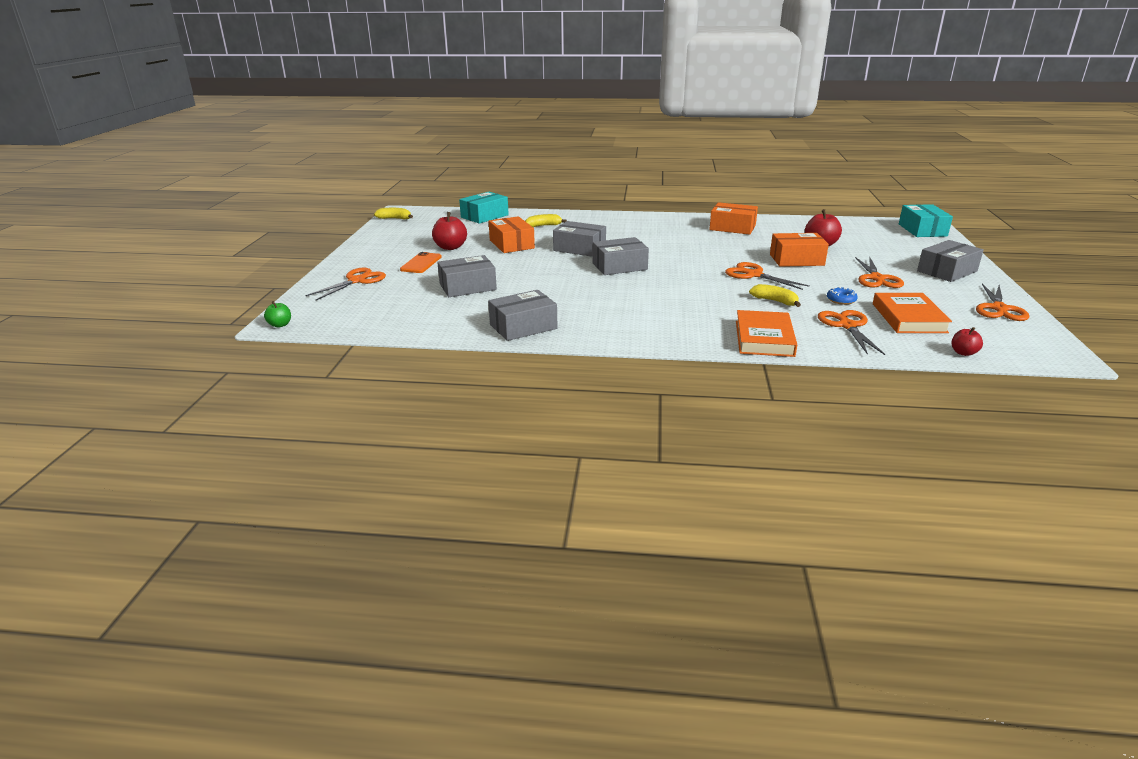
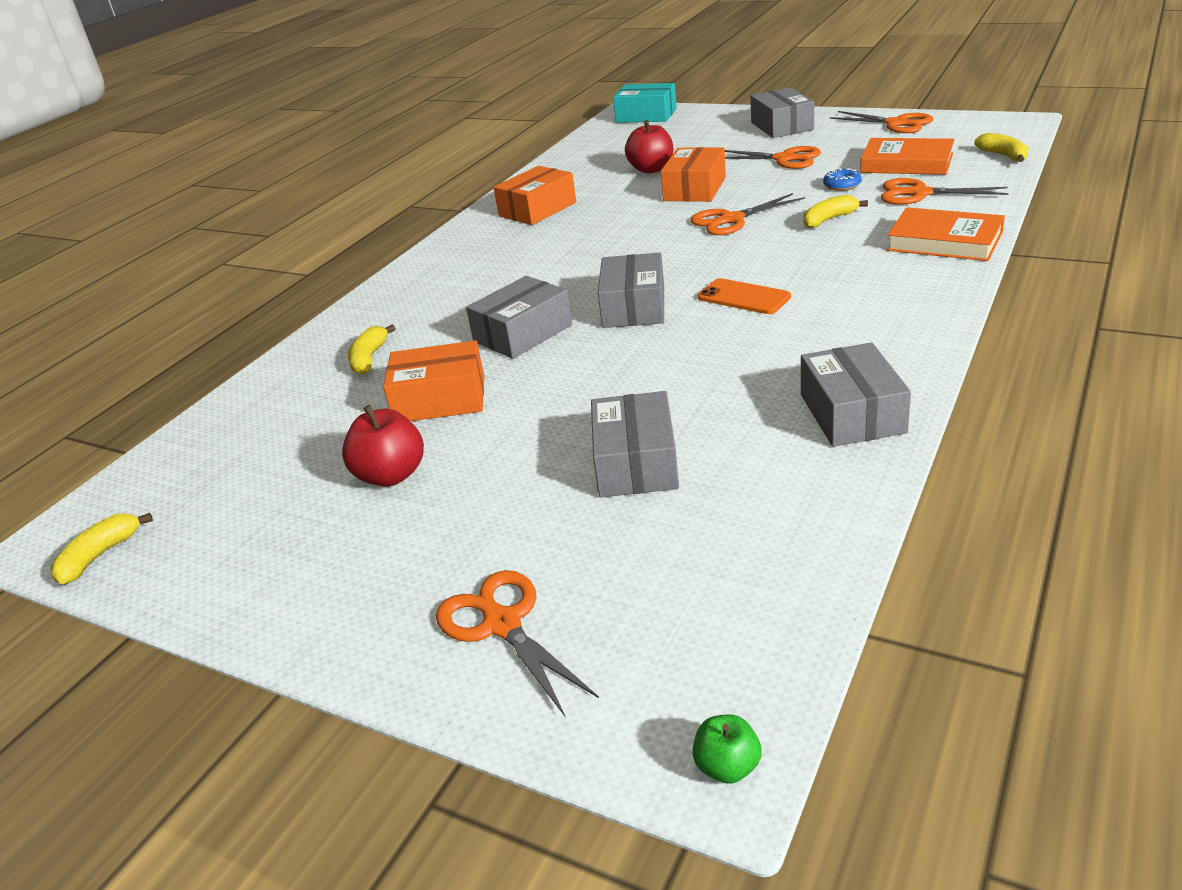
camera: 65 degrees left, 5 degrees up
orange phone [400,252,442,273] -> orange phone moved to [698,278,791,314]
turquoise box [459,192,509,224] -> none
red apple [952,327,983,356] -> yellow banana [974,133,1029,162]

